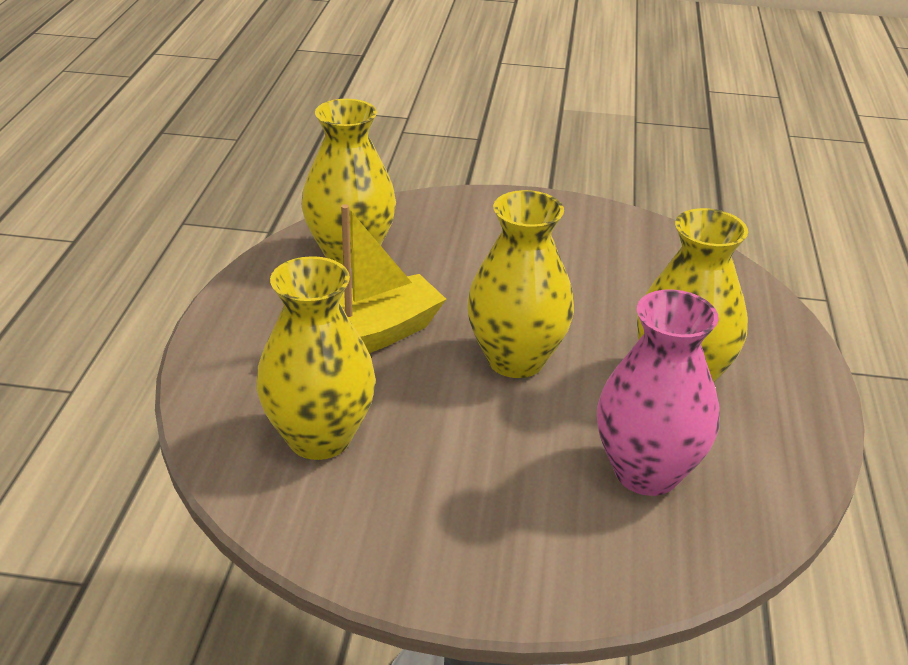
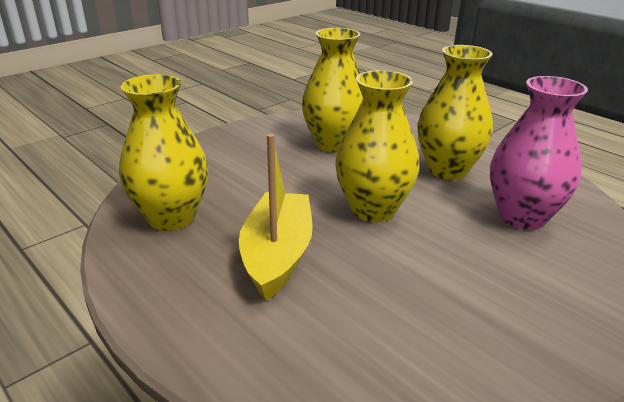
camera: 50 degrees left, 5 degrees down
yellow vase [256,256,376,460] -> yellow vase moved to [302,28,363,152]

